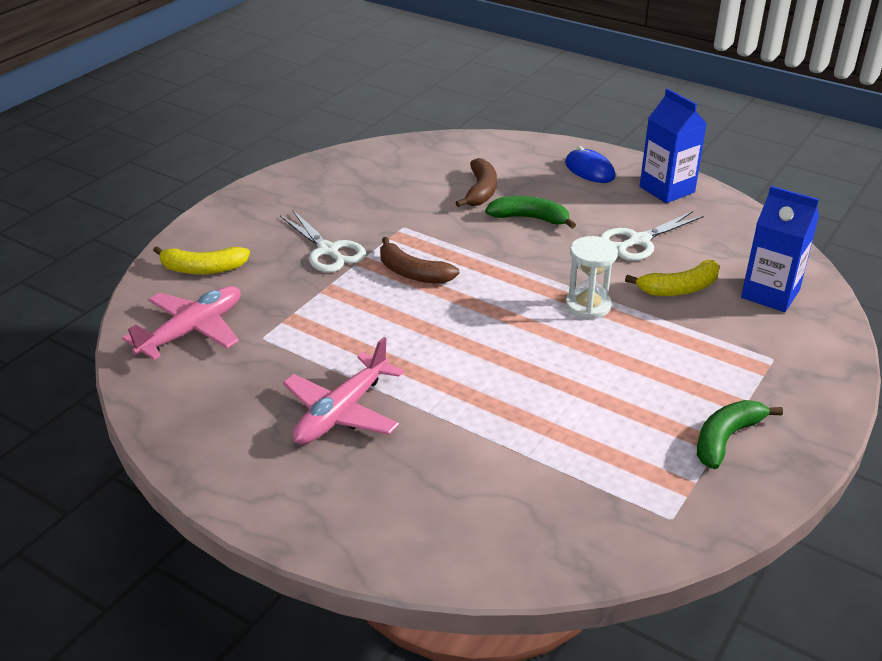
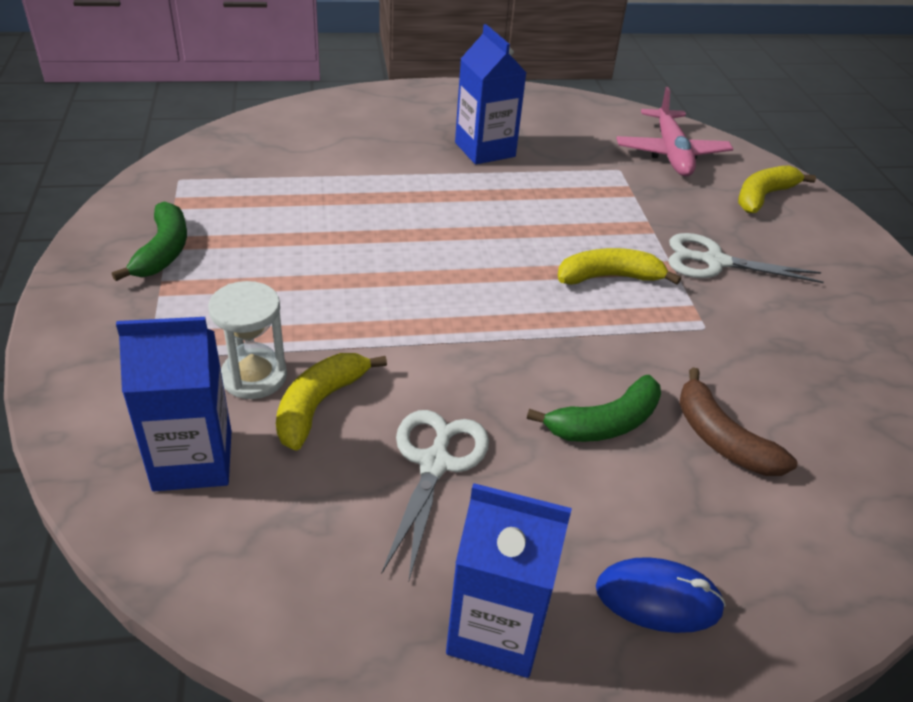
camera: 135 degrees right, 5 degrees up
pink plane [283,337,404,444] -> blue carton [455,24,527,165]
brown banana [380,237,459,284] -> yellow banana [558,248,681,285]
white hourglass [565,236,618,319] -> white hourglass moved to [208,281,287,399]

